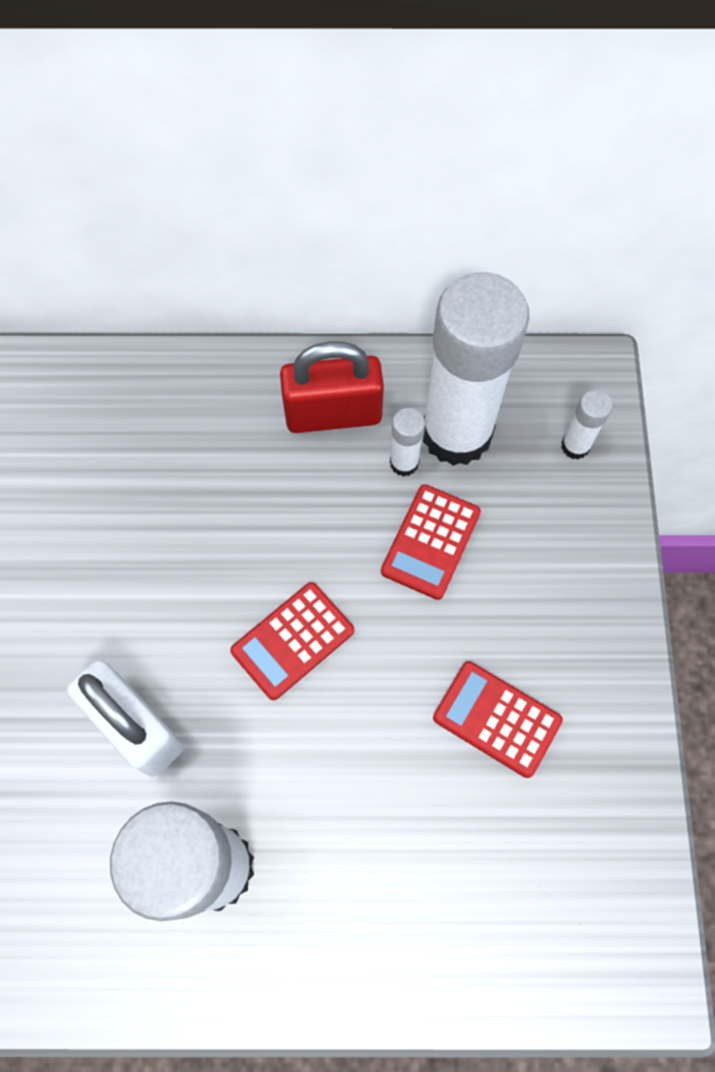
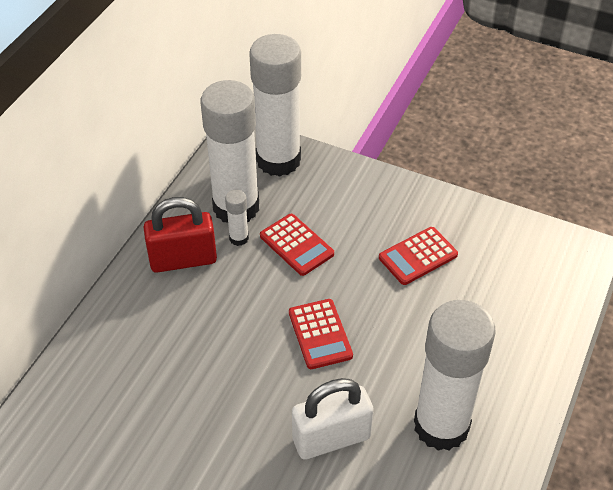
camera: 65 degrees left, 20 degrees down
red padlock [280,342,384,433] -> red padlock turned 60 degrees clockwise [143,197,217,273]
white glue stick [561,390,613,459] -> white glue stick [249,34,301,177], size x2.45

